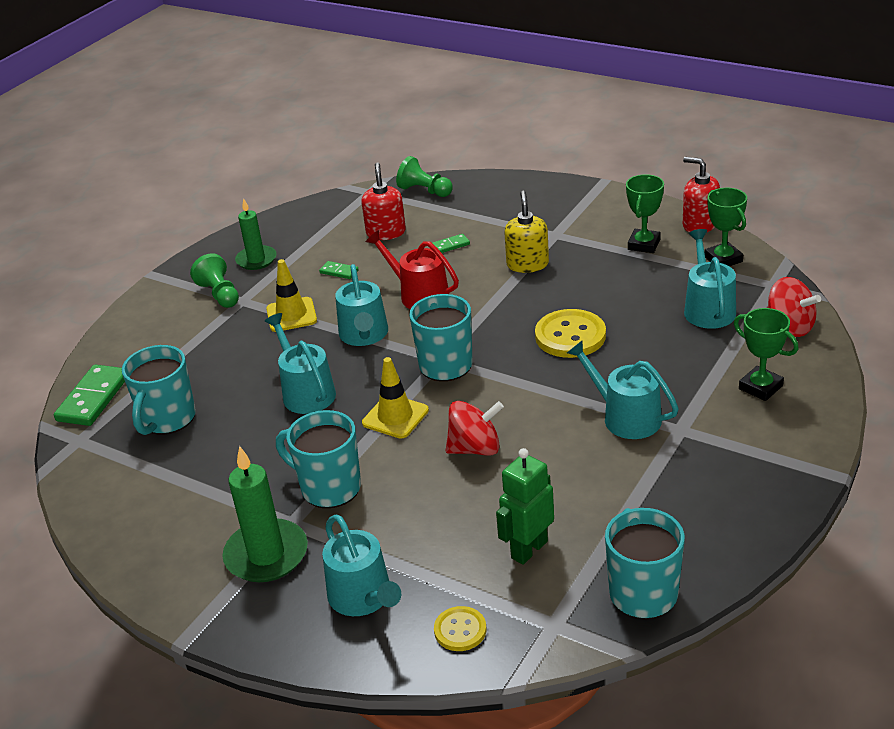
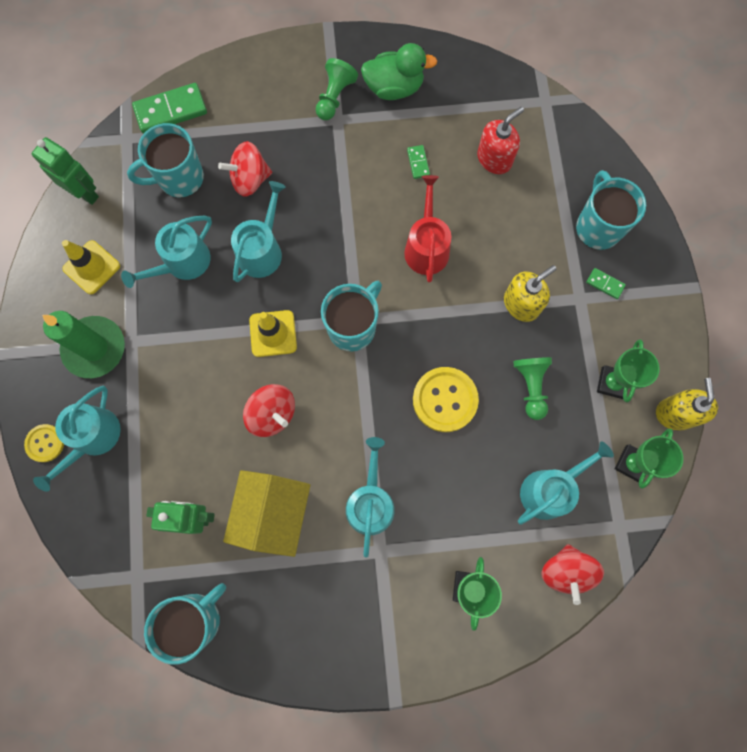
camera: 50 degrees right, 40 degrees up
green candle [235,198,277,270] -> green duck [361,43,437,100]
yellow traffic cone [266,259,317,332] -> yellow traffic cone moved to [62,240,120,294]
turquoise mug [276,410,361,508] -> turquoise mug moved to [576,170,646,250]
turquoise watering can [335,264,388,346] -> turquoise watering can moved to [121,216,212,288]
green pawn [396,156,453,197] -> green pawn moved to [513,357,552,420]
green domino [432,234,470,253] -> green domino moved to [586,268,626,299]
yellow button [434,606,486,651] -> yellow button moved to [24,424,64,462]
green trophy [626,174,664,253] -> green trophy turned 60 degrees counterclockwise [597,339,660,402]
red soap dispenser [683,157,720,232] -> yellow soap dispenser [656,378,718,431]
none -> green robot [31,137,99,205]
none -> red spinning top [218,141,272,197]
none -> yellow house [223,470,310,557]

